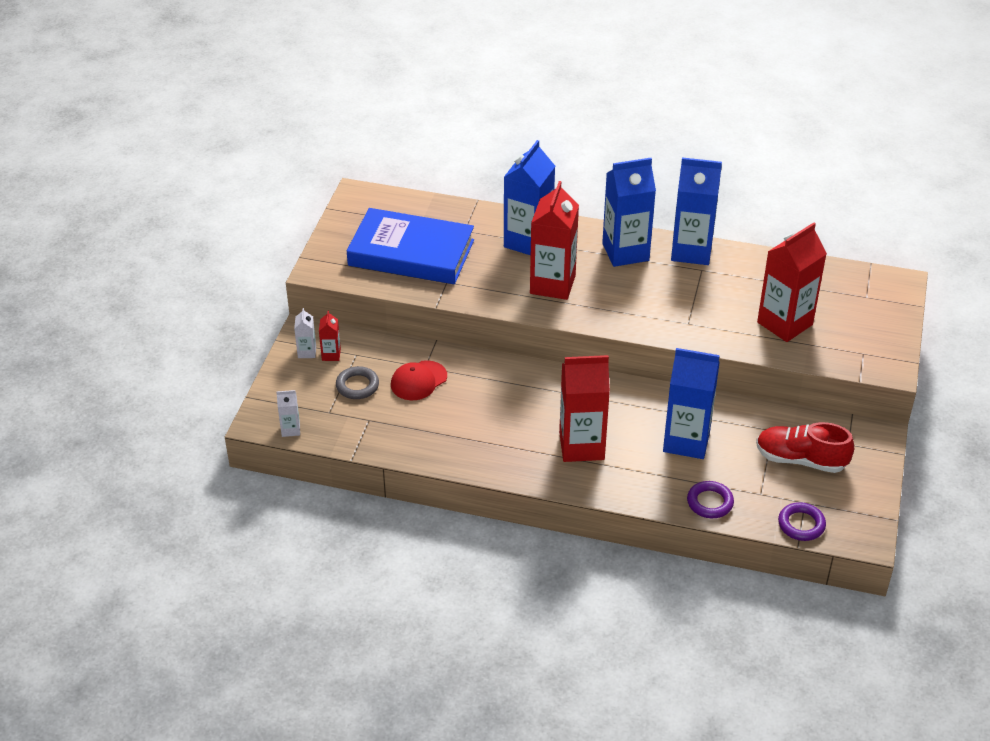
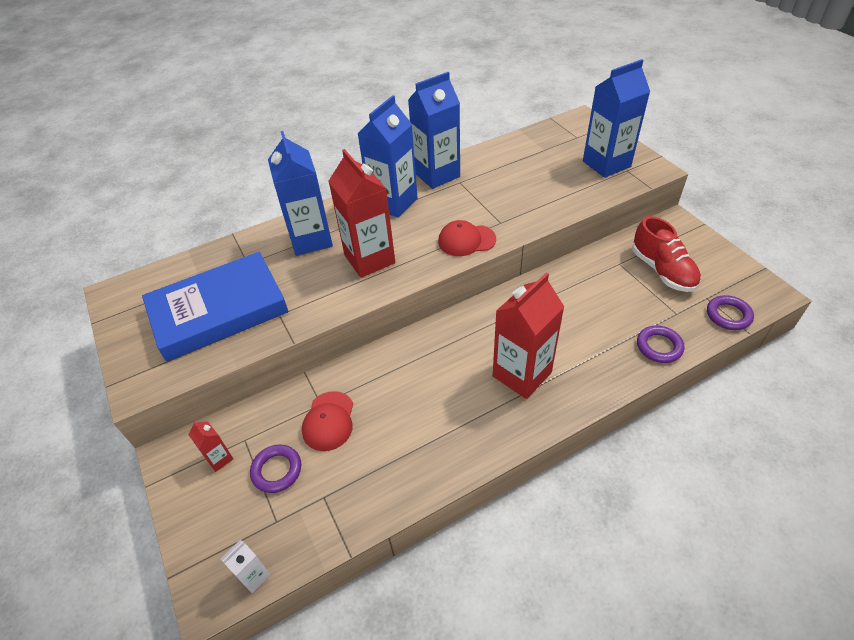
camera: 40 degrees left, 5 degrees up
white carton [294,308,316,358] -> none
grey ring [336,366,379,399] -> purple ring [250,444,301,493]
blue carton [663,348,720,459] -> blue carton moved to [583,59,650,178]
red shoe [756,422,854,473] -> red shoe turned 90 degrees counterclockwise [632,216,701,292]
red carton [757,222,827,342] -> none
none -> red cap [438,220,496,256]

